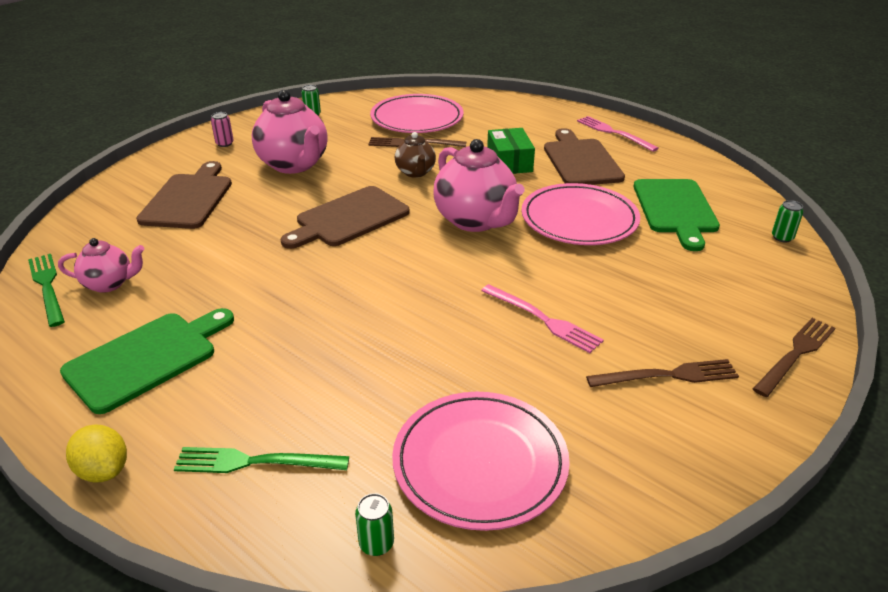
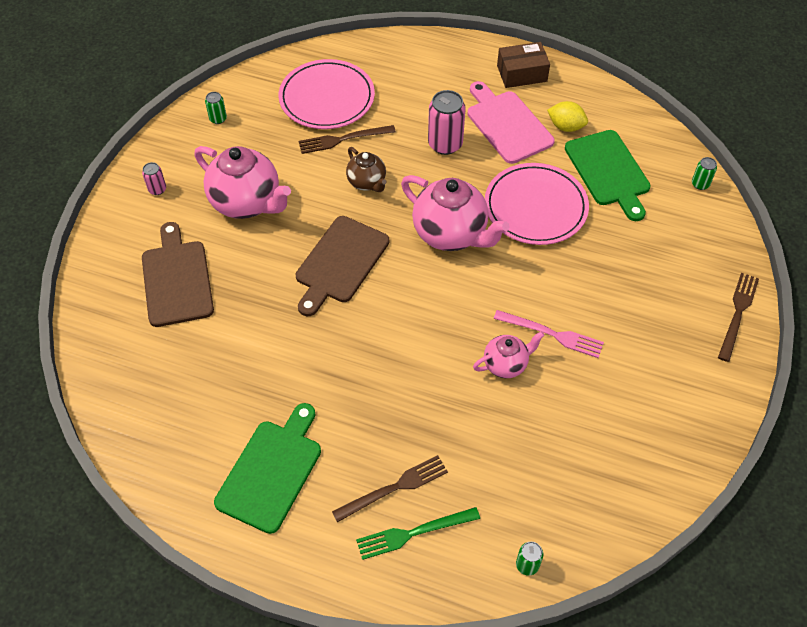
camera: 20 degrees left, 20 degrees up
green fork [28,254,65,327] -> none
pink teapot [58,238,144,293] -> pink teapot moved to [473,331,545,378]
yellow lemon [66,424,127,482] -> yellow lemon moved to [547,101,588,132]
pink plate [392,392,570,531] -> none
green box [487,128,535,174] -> pink can [428,90,466,155]
brown cutting board [544,128,625,185] -> pink cutting board [467,81,555,164]
pink fork [577,116,659,152] -> brown box [497,42,550,88]
brown fork [586,359,739,387] -> brown fork moved to [332,455,448,523]

